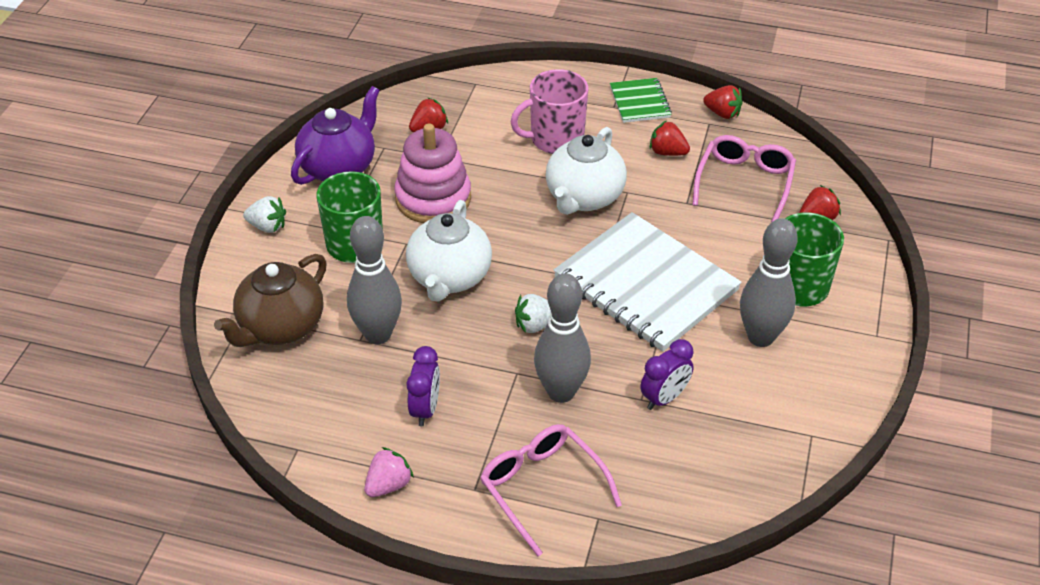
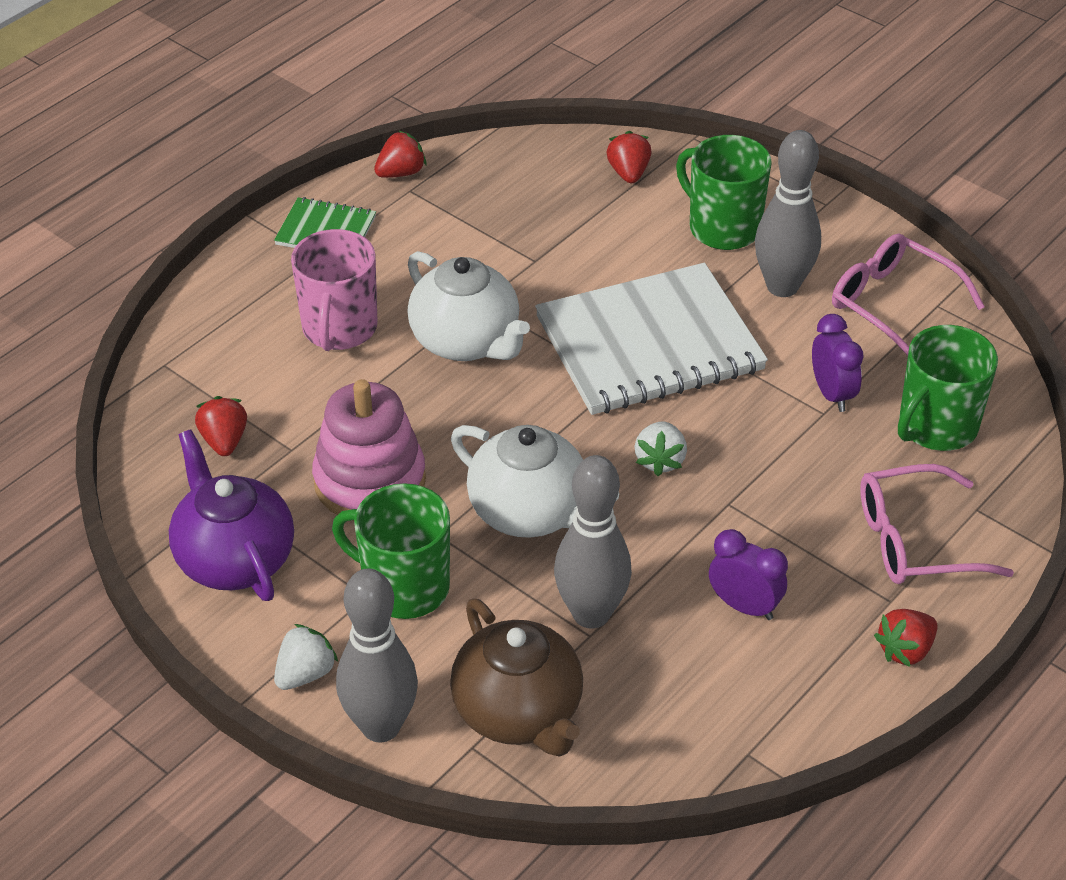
camera: 65 degrees left, 0 degrees up
pink strawberry [364,447,414,497] -> none
grey bowling pin [534,273,591,403] -> grey bowling pin moved to [336,569,418,742]
red strawberry [650,121,690,156] -> red strawberry moved to [874,609,938,667]
pink glasses [693,135,796,222] -> pink glasses moved to [832,234,985,356]
none -> green mug [898,325,998,451]

